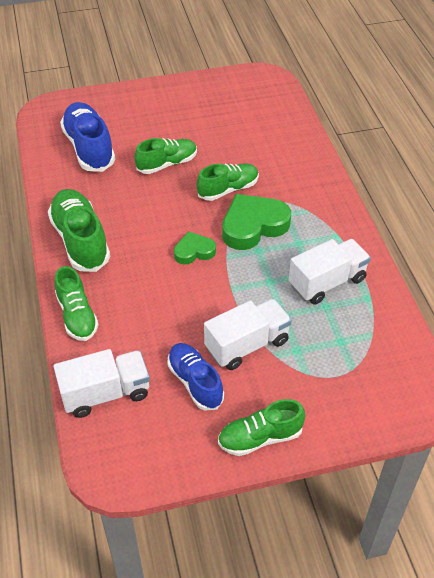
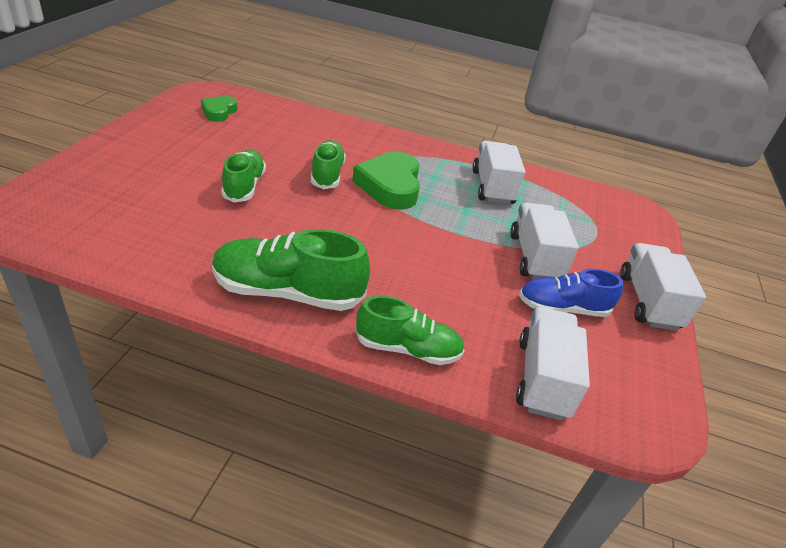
camera: 65 degrees left, 10 degrees down
blue shoe [60,102,115,172] -> none
green heart [174,231,216,264] -> green heart moved to [201,96,237,121]
green shoe [218,399,305,456] -> white truck [620,243,706,331]

